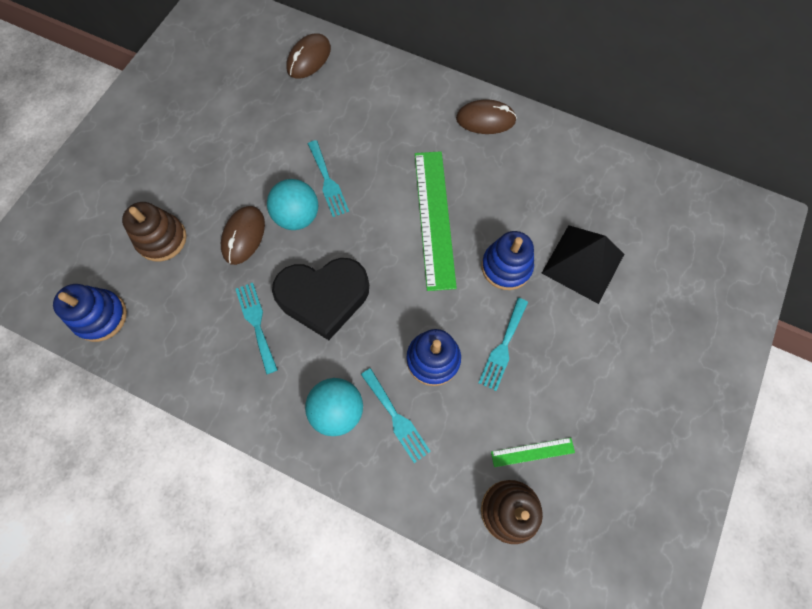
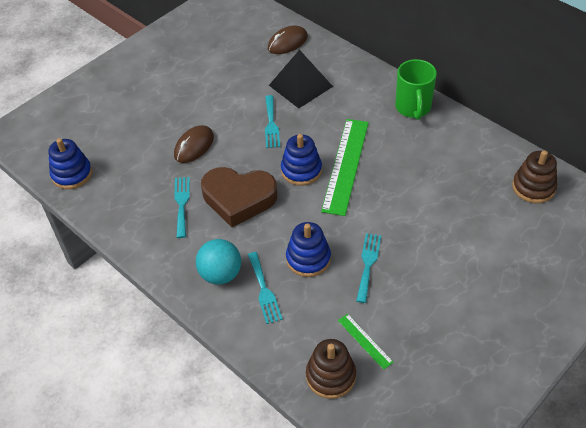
camera: 20 degrees right, 20 degrees down
brown stacking toy [122,202,187,261] -> brown stacking toy moved to [512,150,557,203]
turquoise ball [267,179,318,230] -> none
black heart [272,258,369,340] -> brown heart [201,167,277,227]
brown mouse [456,99,517,134] -> green mug [395,59,437,120]
turquoise fork [479,298,528,391] -> turquoise fork turned 150 degrees clockwise [356,233,381,303]
blue stacking toy [482,231,534,290] -> blue stacking toy moved to [281,134,322,186]
green ruler [491,438,575,467] -> green ruler turned 45 degrees clockwise [338,314,394,370]
black pyramid [542,225,624,304] -> black pyramid moved to [269,50,333,108]

